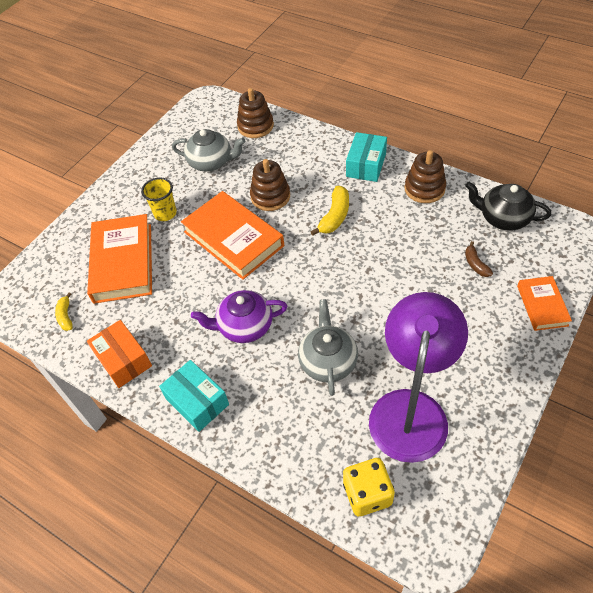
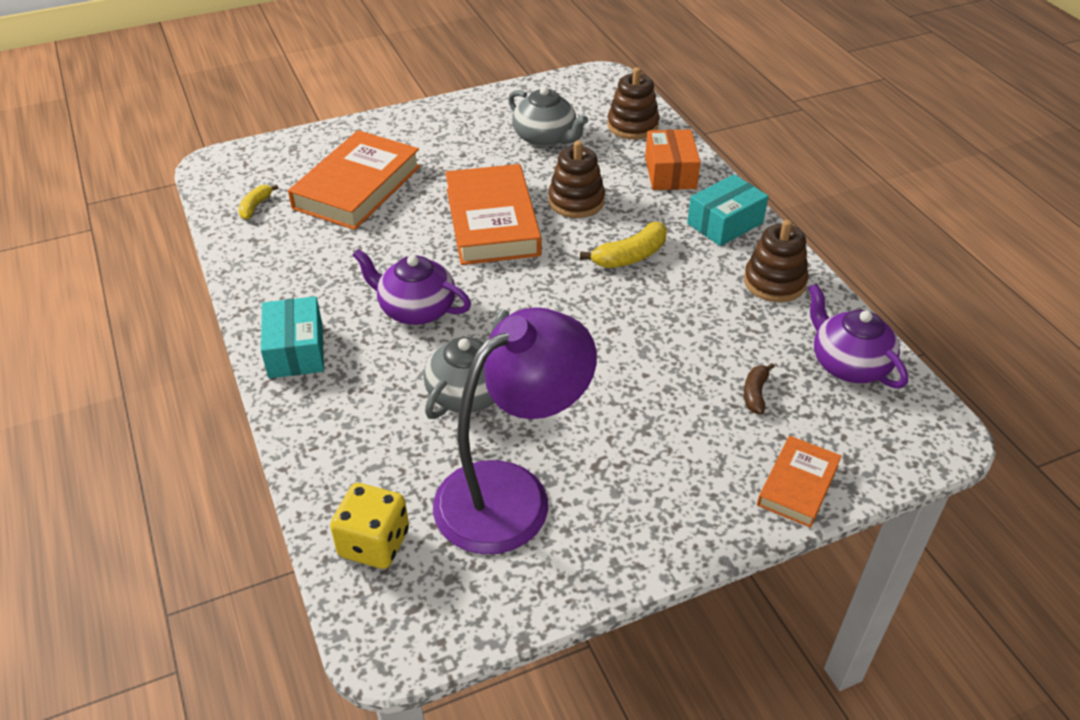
camera: 30 degrees right, 10 degrees down
orange box [87,320,152,388] -> orange box moved to [645,129,701,190]
yellow cup [141,178,177,221] -> none
black teapot [465,182,551,231] -> purple teapot [808,283,908,388]

